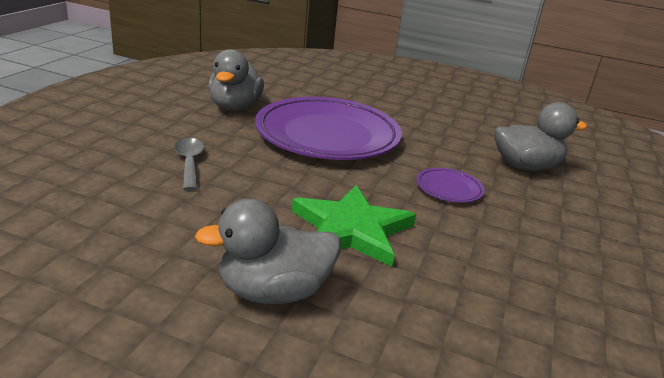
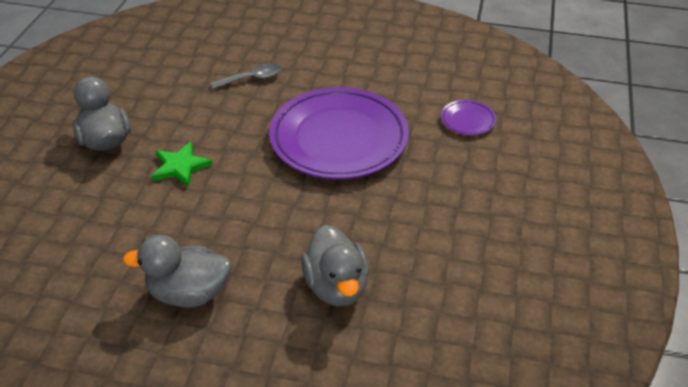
camera: 85 degrees right, 15 degrees up
grey duck [208,49,264,111] -> grey duck moved to [123,234,231,308]
green star [292,185,416,267] -> green star [152,141,213,187], size x0.64
purple plate [416,168,484,203] -> purple plate moved to [441,100,496,135]

